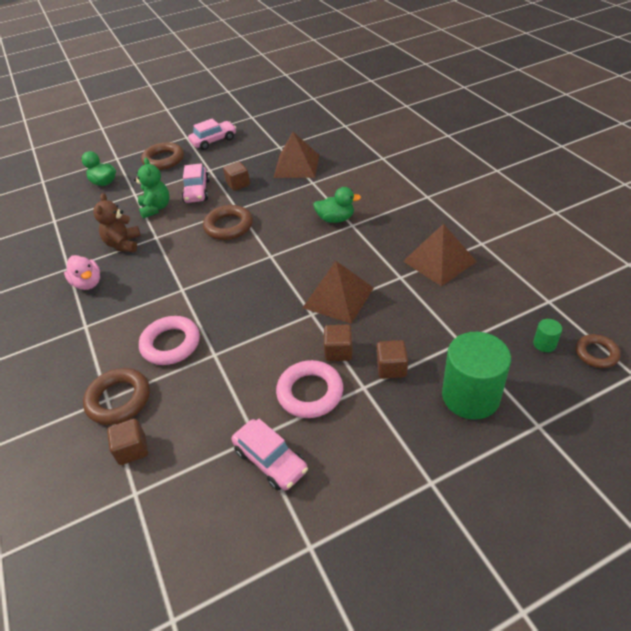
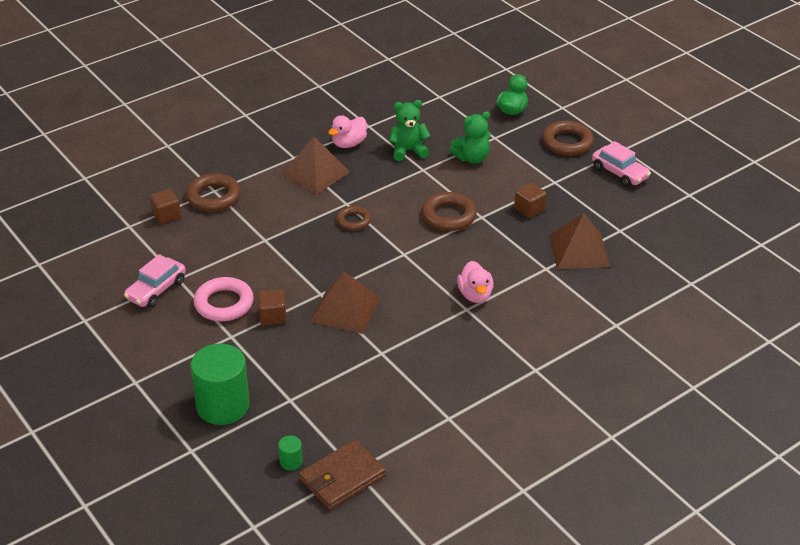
camera: 75 degrees right, 5 degrees down
brown teddy bear [93,193,141,252] -> green teddy bear [389,100,430,161]
pink ring [139,316,200,365] -> none
pink car [182,163,210,203] -> none
green duck [313,187,361,223] -> pink duck [457,261,494,303]
brown cube [377,340,408,379] -> none
brown pyramid [403,224,477,287] -> brown pyramid moved to [281,137,350,195]
brown ring [576,334,621,368] -> brown ring moved to [336,206,371,231]
none -> brown wallet [299,440,386,510]

